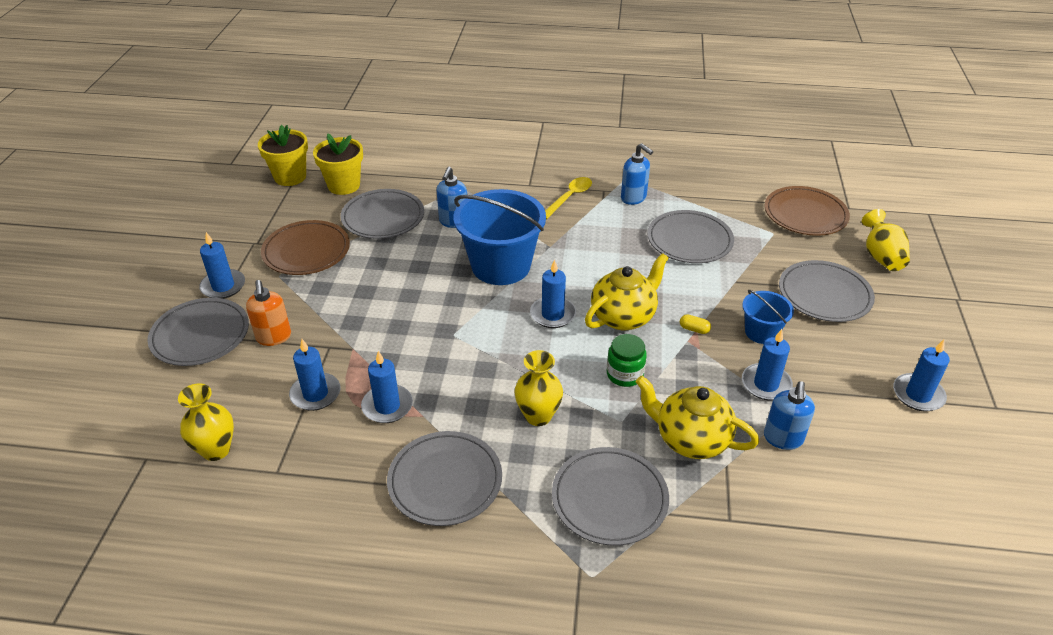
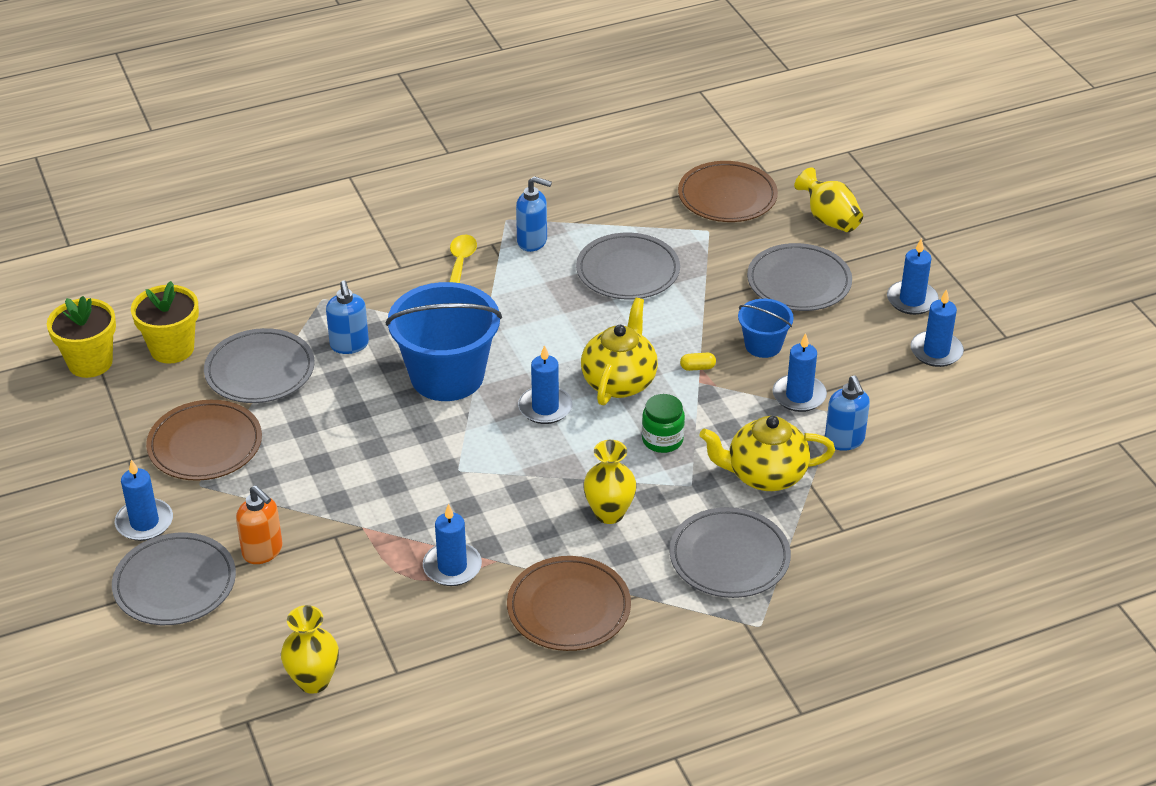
camera: 30 degrees left, 0 degrees up
blue candle [289,339,340,411] -> blue candle moved to [887,238,939,315]
grey plate [387,431,502,526] -> brown plate [507,556,631,651]

